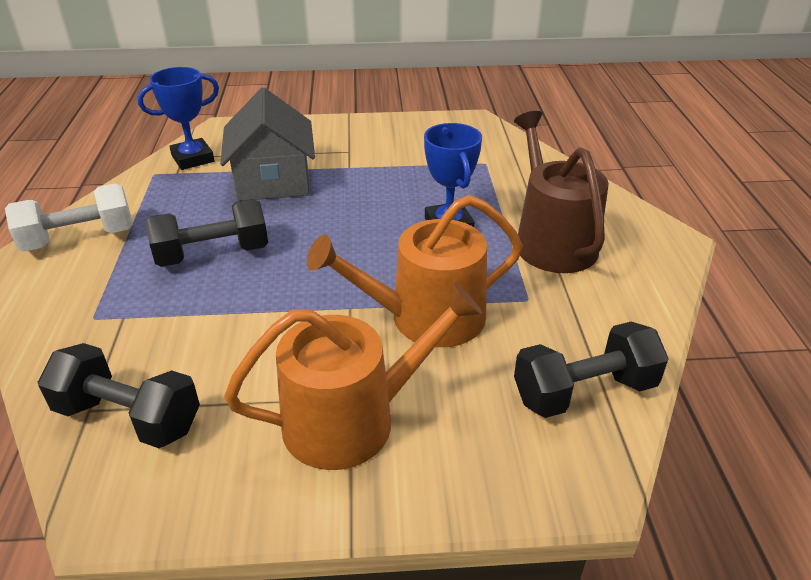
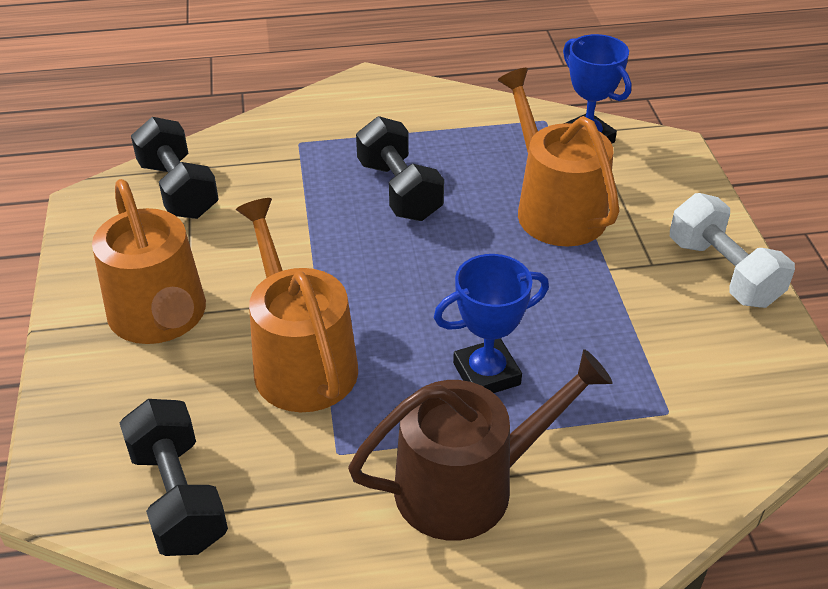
camera: 85 degrees right, 5 degrees up
white dumbbell [5,183,133,252] -> white dumbbell moved to [670,193,795,308]
black dumbbell [38,343,200,448] -> black dumbbell turned 45 degrees counterclockwise [131,117,219,219]
grey house [220,88,315,201] -> orange watering can [498,68,619,246]

